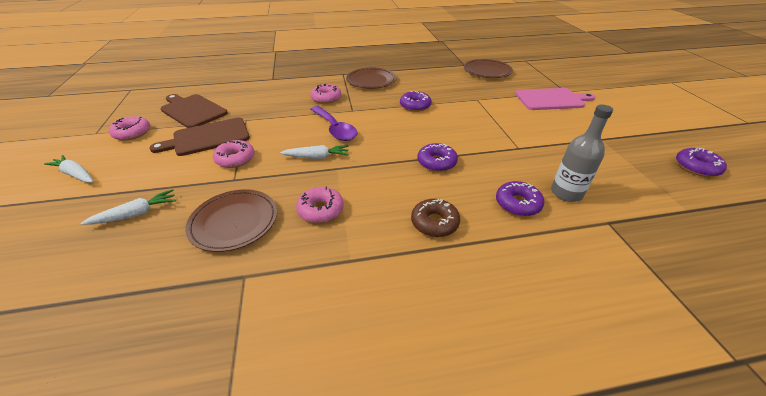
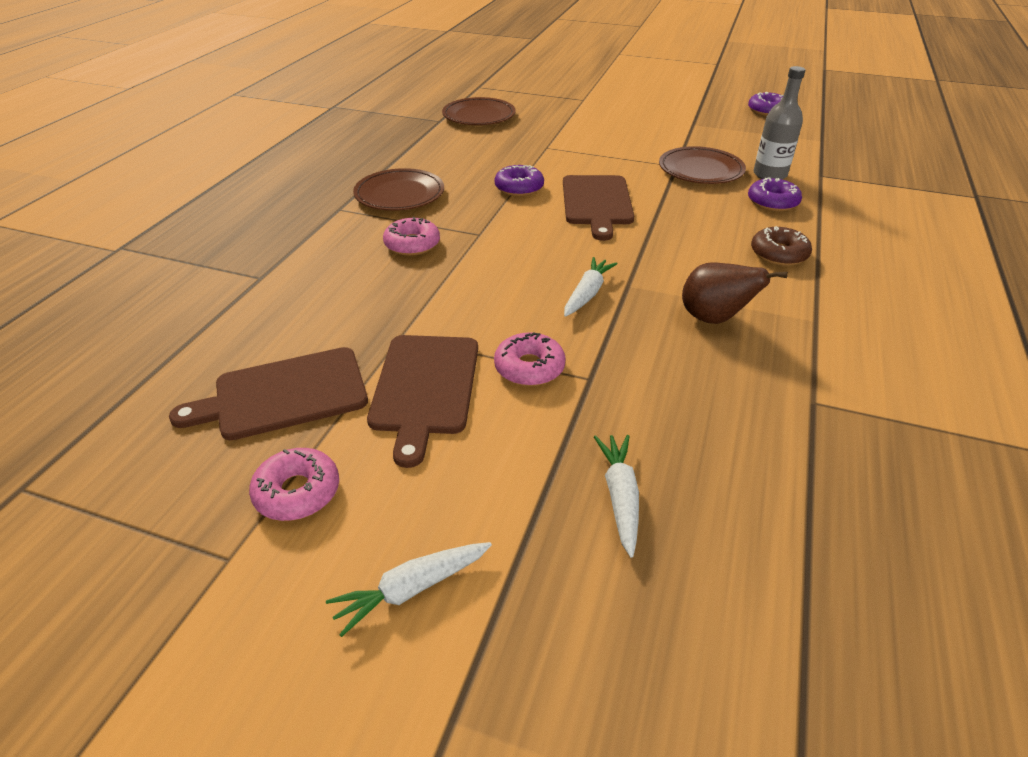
camera: 60 degrees left, 0 degrees up
brown plate [185,189,277,252] -> brown plate moved to [659,146,746,184]
pink donut [296,186,344,223] -> brown pear [682,262,788,324]
purple spoon [310,106,358,141] -> none
purple donut [418,143,458,172] -> none
pink cutting board [515,88,595,110] -> none
none -> brown cutting board [563,175,634,241]

